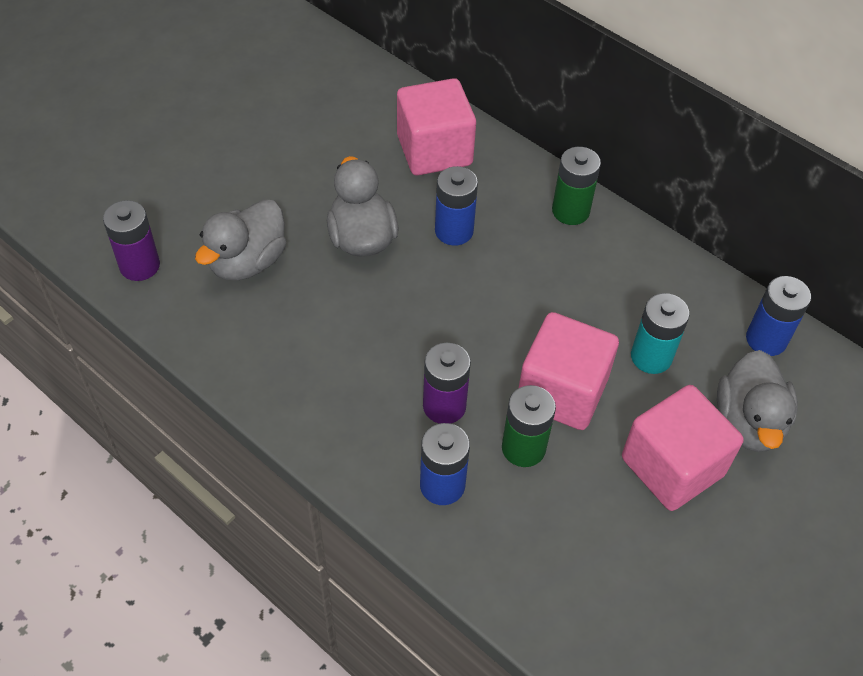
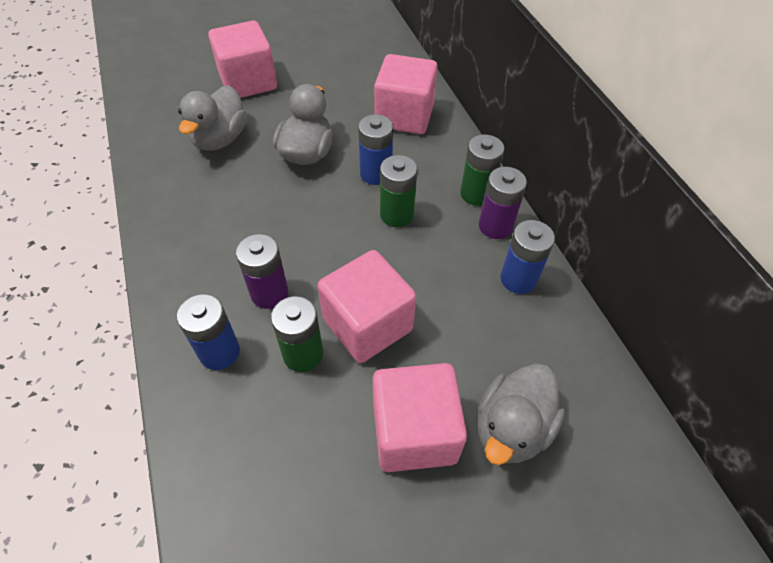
camera: 30 degrees right, 0 degrees up
purple battery [103,200,160,281] -> purple battery moved to [479,167,527,239]
grey duck [195,199,286,280] -> grey duck turned 45 degrees counterclockwise [178,85,247,151]
turquoise battery [631,293,690,374] -> none
blue battery [746,276,811,356] -> blue battery moved to [500,220,555,294]
none -> pink cube [208,20,277,98]
none -> green battery [380,155,418,227]

